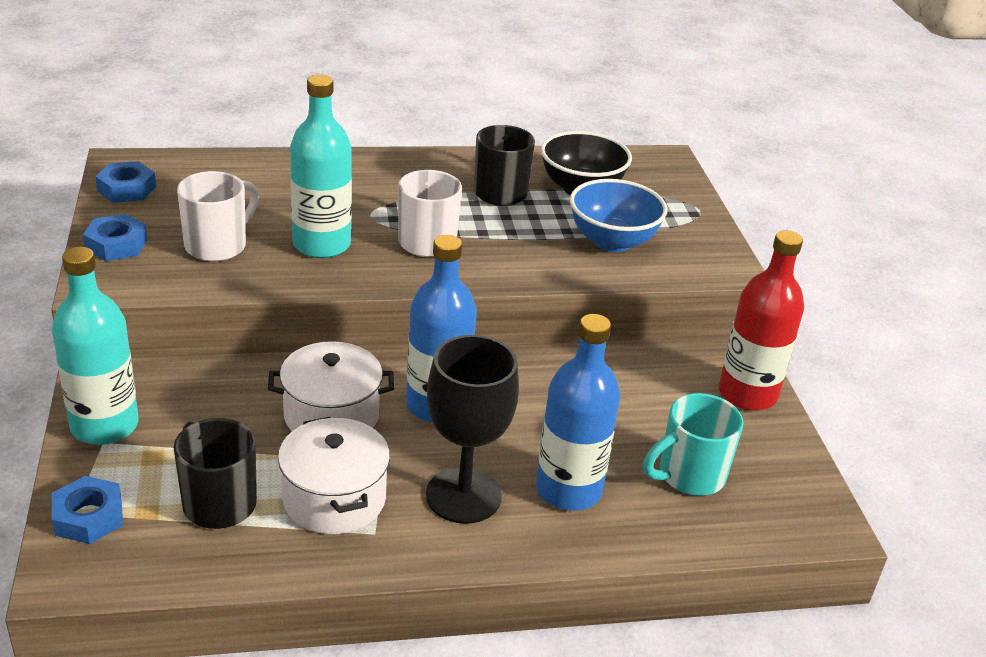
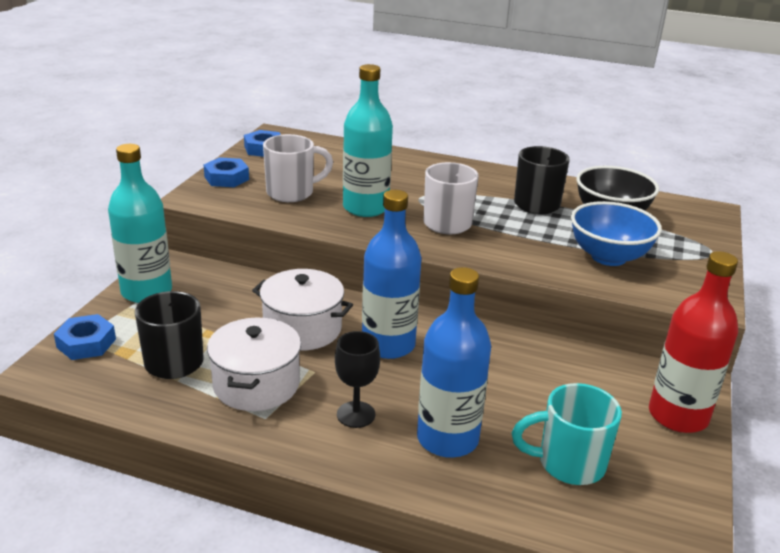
camera: 30 degrees right, 5 degrees down
black goblet [426,335,519,524] -> black goblet [335,331,380,428], size x0.58

